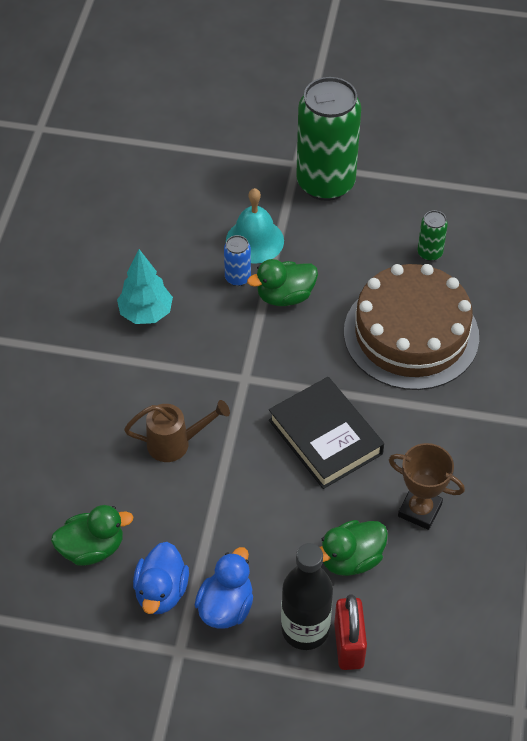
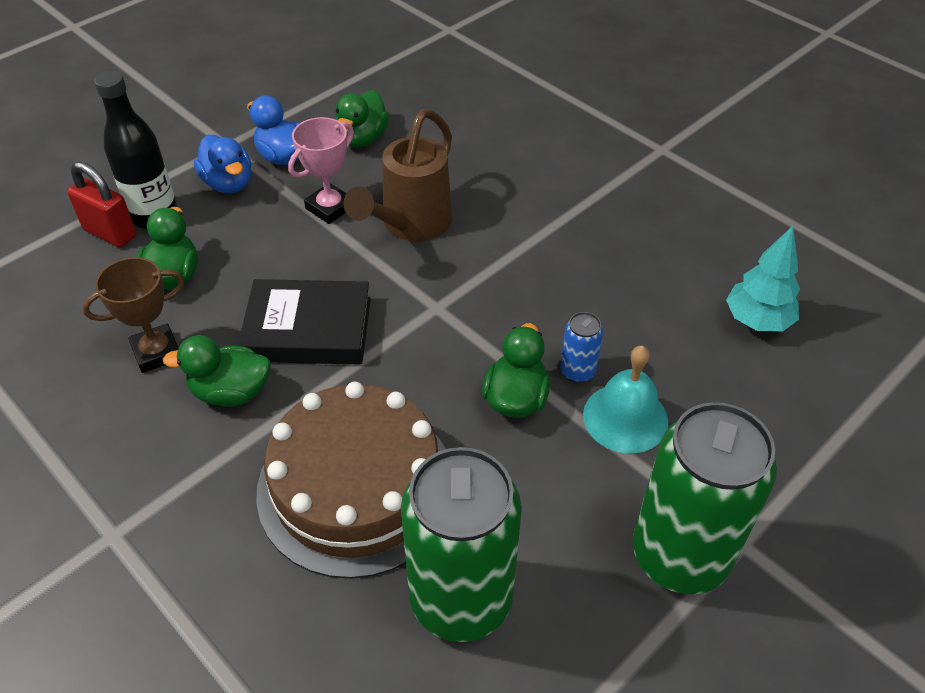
camera: 125 degrees right, 5 degrees down
turquoise tree [117,249,173,324] -> turquoise tree moved to [726,226,800,332]
brown watering can [124,400,230,462] -> brown watering can [343,109,453,241], size x1.53
green can [417,210,448,261] -> green can [401,447,522,642], size x2.38
none -> green duck [163,335,271,407]
none -> pink trophy [288,117,354,224]

